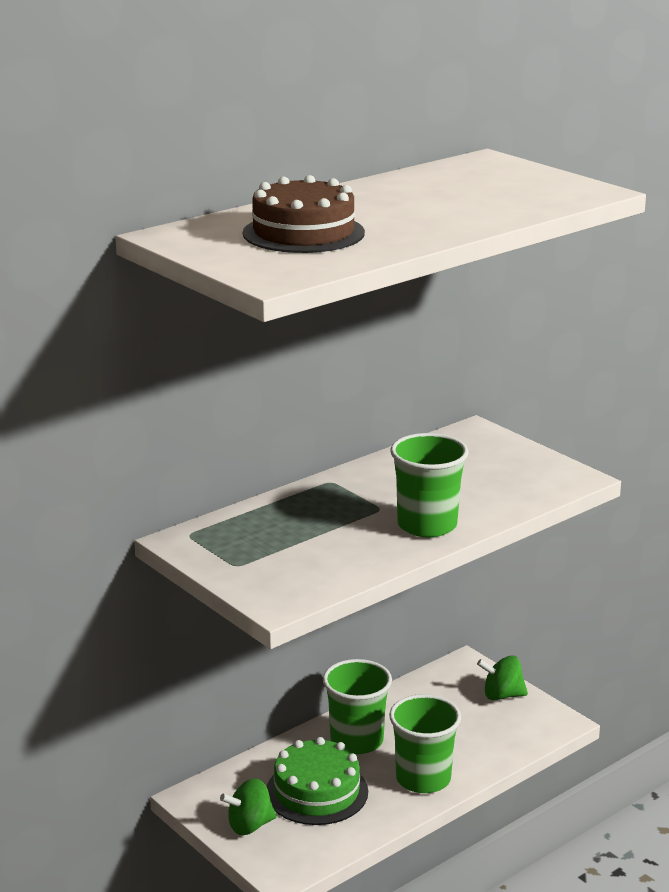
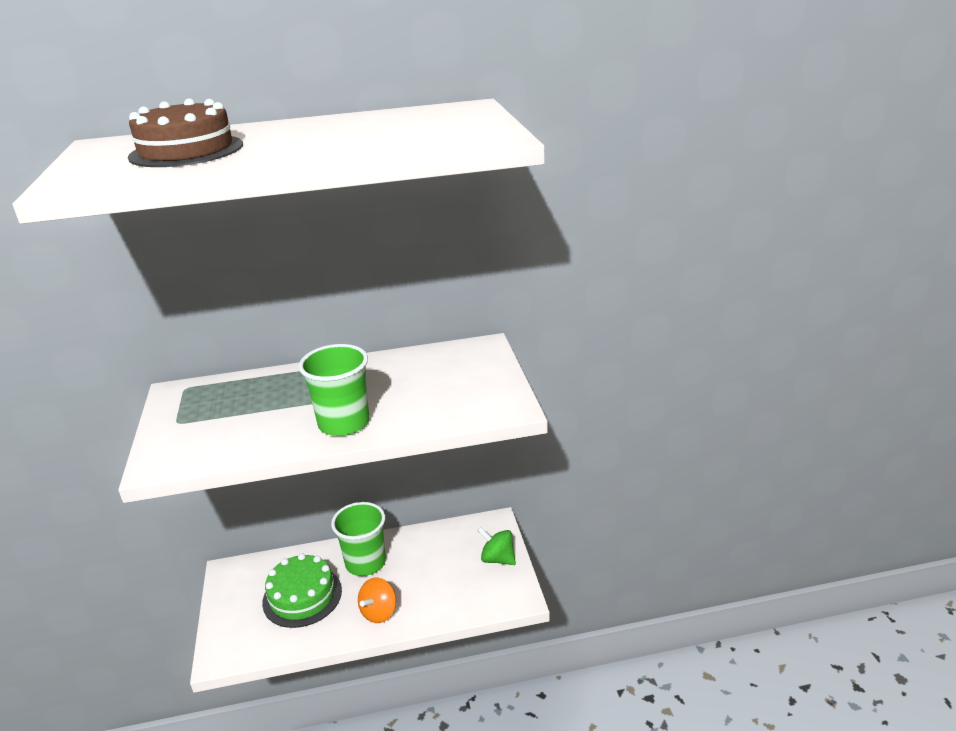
camera: 30 degrees right, 5 degrees up
green spinning top [220,779,277,835] -> none
green cup [389,694,461,793] -> orange spinning top [358,578,396,623]

